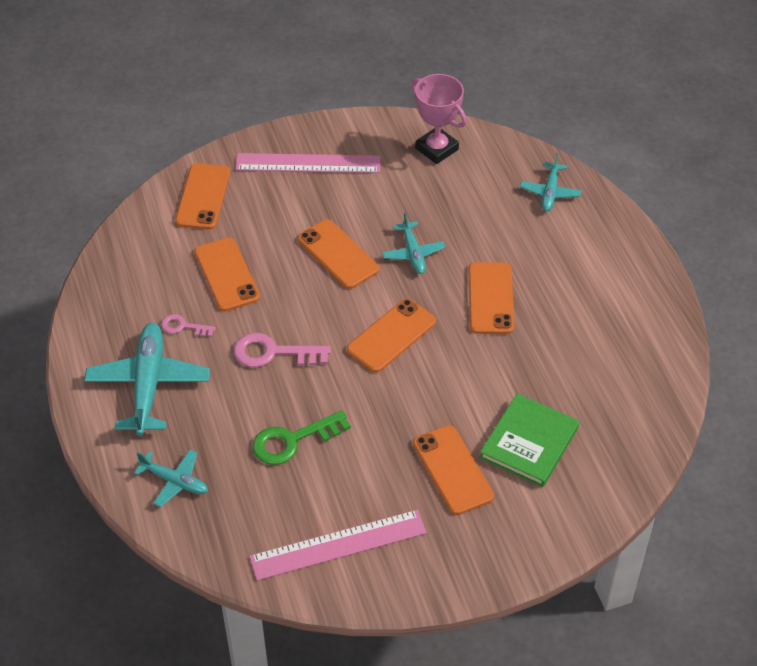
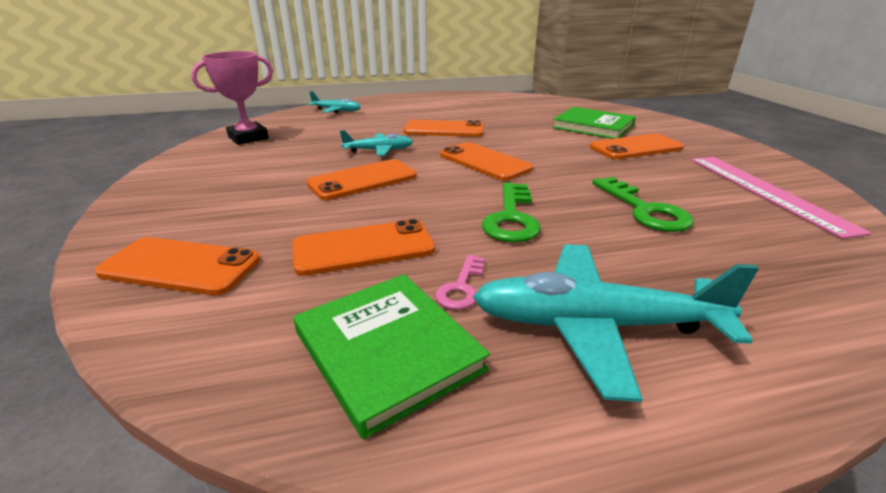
camera: 85 degrees left, 20 degrees down
turquoise plane [134,450,208,507] -> none
pink key [234,333,331,367] -> green key [482,183,541,242]
pink ruler [235,153,381,173] -> none
none -> green book [293,274,490,439]

